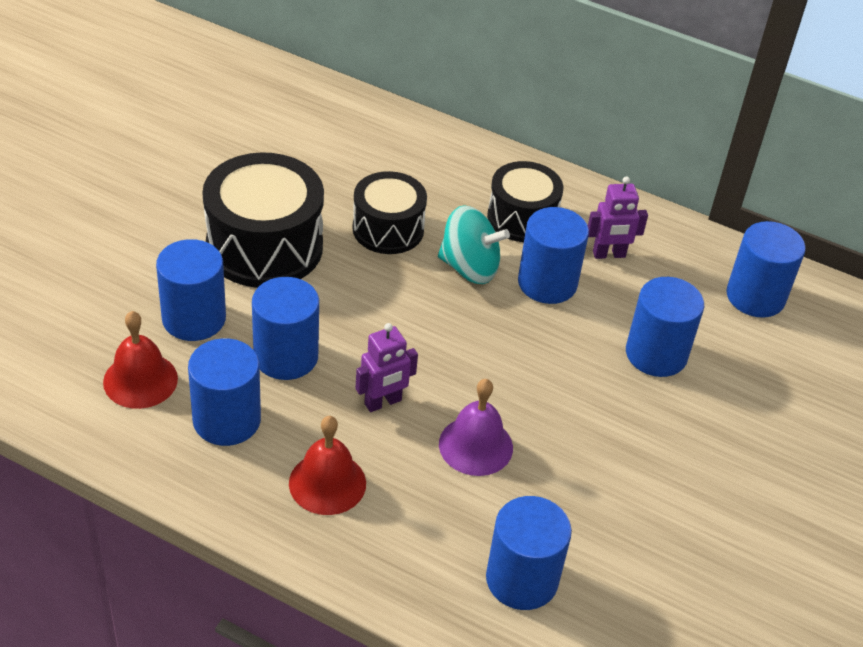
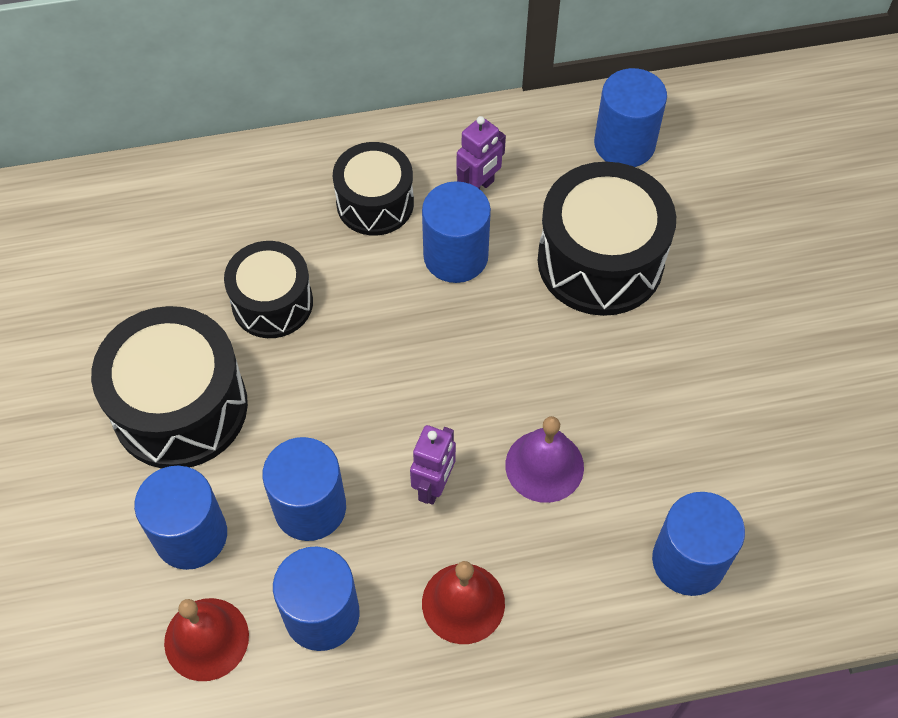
camera: 35 degrees left, 15 degrees up
turquoise spinning top [438,206,510,284] -> none
blue cylinder [626,277,704,377] -> black drum [538,162,676,316]

